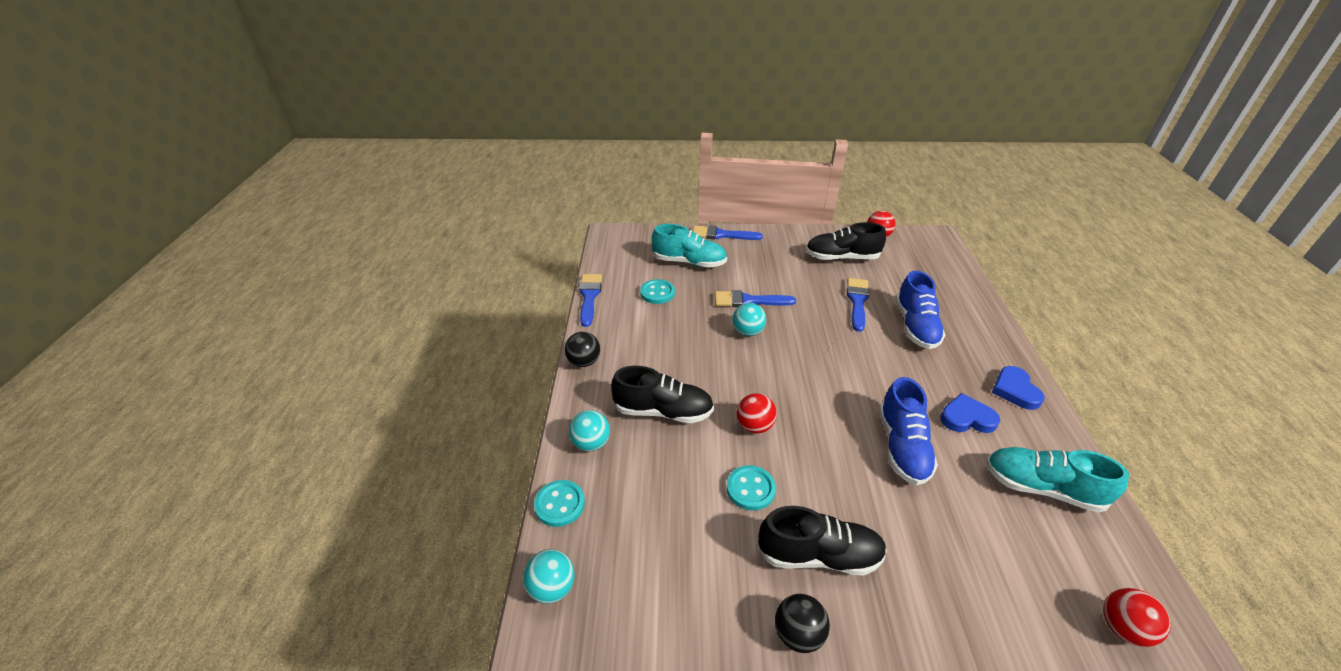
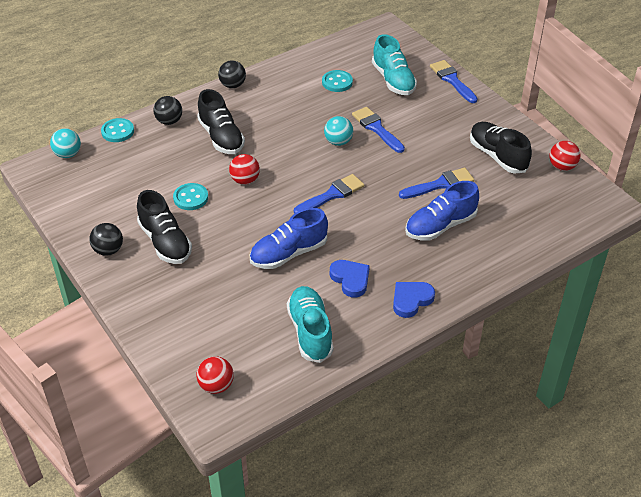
camera: 55 degrees right, 5 degrees up
turquoise ball [569,410,610,451] -> black ball [153,96,182,125]
blue brush [579,274,602,327] -> blue brush moved to [294,174,364,214]

